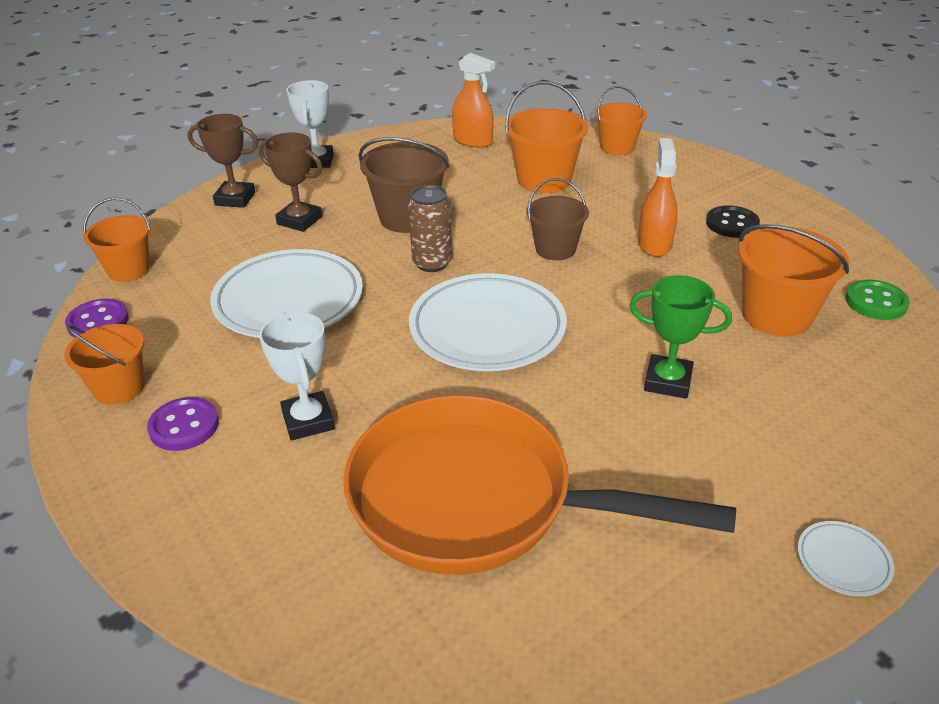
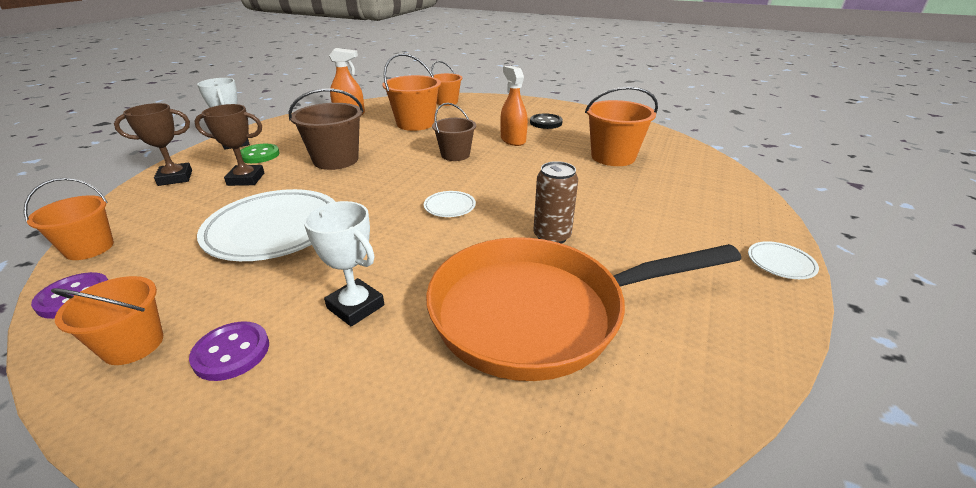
camera: 30 degrees left, 5 degrees down
brown can [408,185,452,272] -> brown can moved to [533,161,578,244]
white plate [409,273,567,371] -> white plate [424,191,476,217], size x0.43
green trophy [629,275,732,399] -> none
green button [845,280,910,320] -> green button moved to [240,144,280,163]

